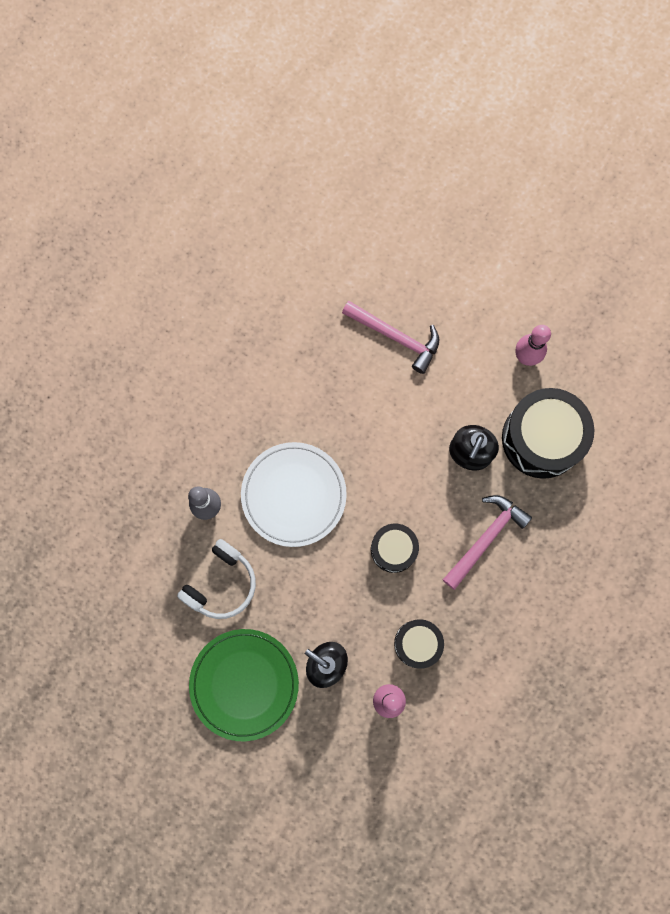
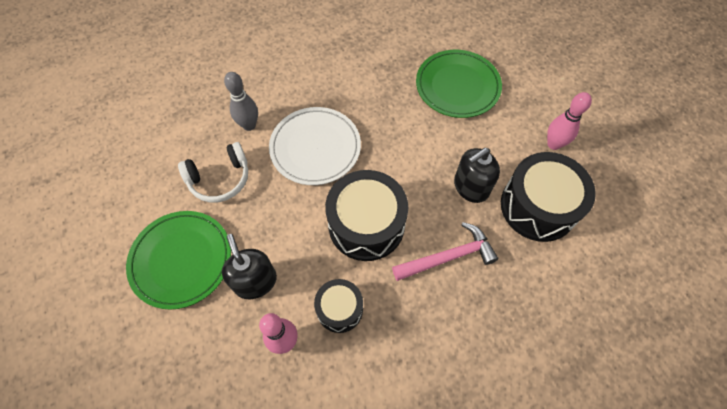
camera: 30 degrees right, 15 degrees down
pink hammer [342,301,439,374] -> green plate [416,50,502,118]
black drum [371,524,419,573] -> black drum [325,170,408,261], size x1.78

